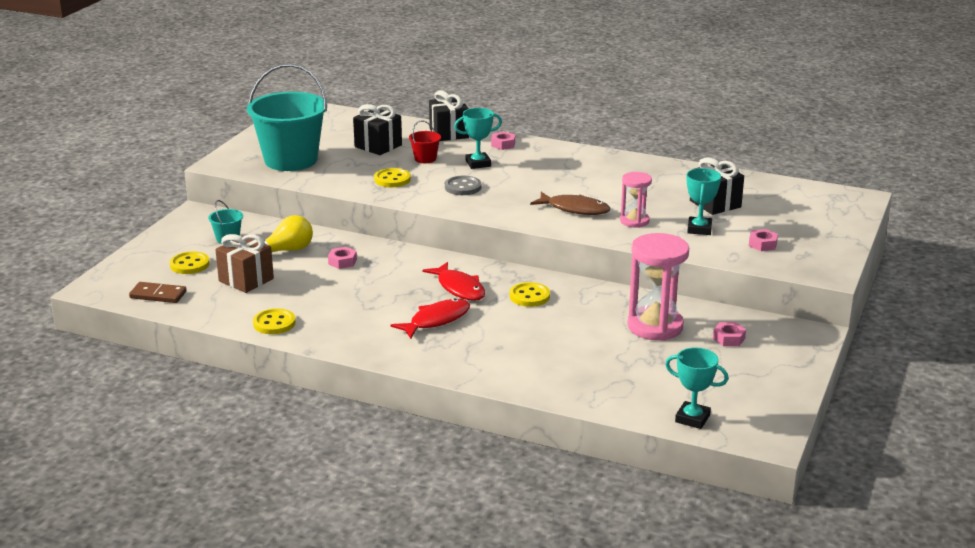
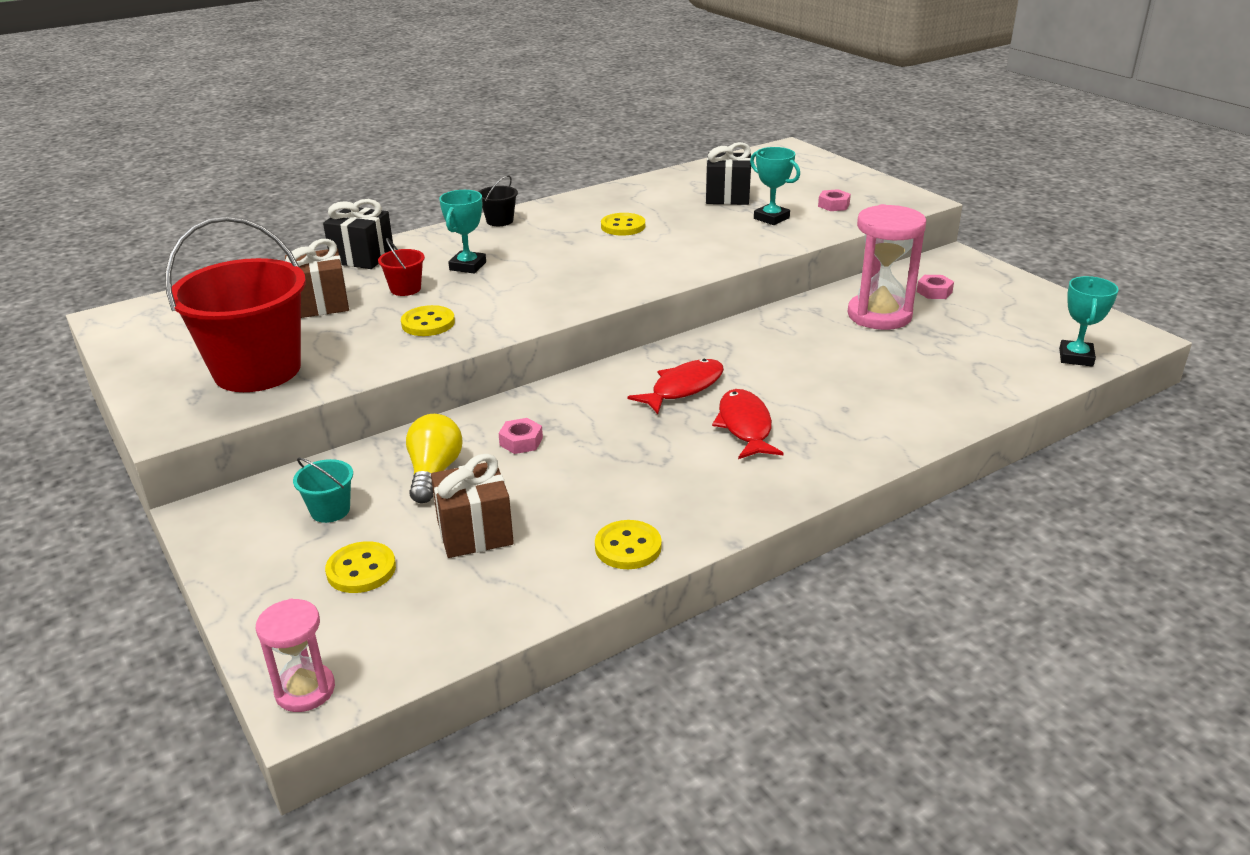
camera: 55 degrees left, 5 degrees up
brown domino [129,282,187,303] -> none
turquoise bucket [247,64,327,171] -> red bucket [165,216,306,392]
black gift [353,104,402,155] -> brown gift [285,239,349,318]
red fish [422,262,486,301] -> red fish turned 45 degrees counterclockwise [628,359,724,414]
grey button [445,176,481,195] -> none
pink nut [491,132,515,150] -> none
yellow button [510,282,550,307] -> yellow button moved to [601,213,645,236]
brown fish [530,192,610,215] -> none
pink hourglass [620,172,652,228] -> pink hourglass moved to [256,598,335,712]
turquoise trophy [665,347,728,429] -> turquoise trophy turned 45 degrees counterclockwise [1059,276,1119,367]
none -> black bucket [479,175,518,226]

